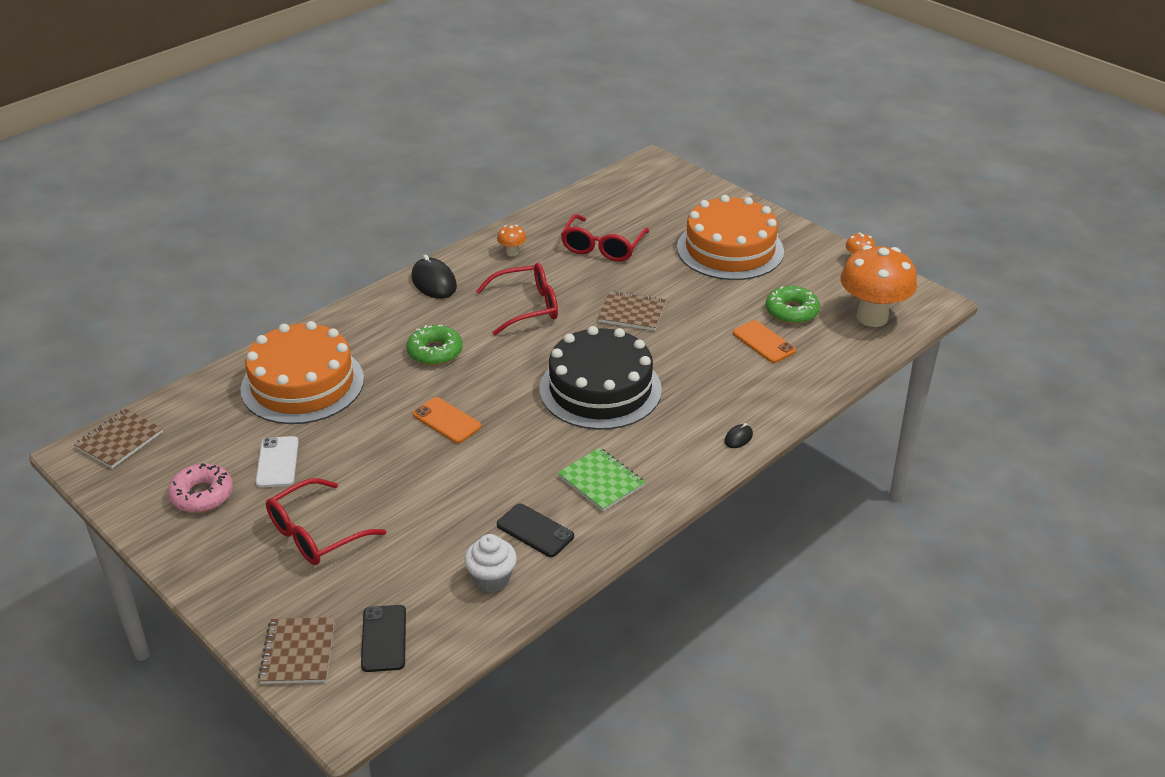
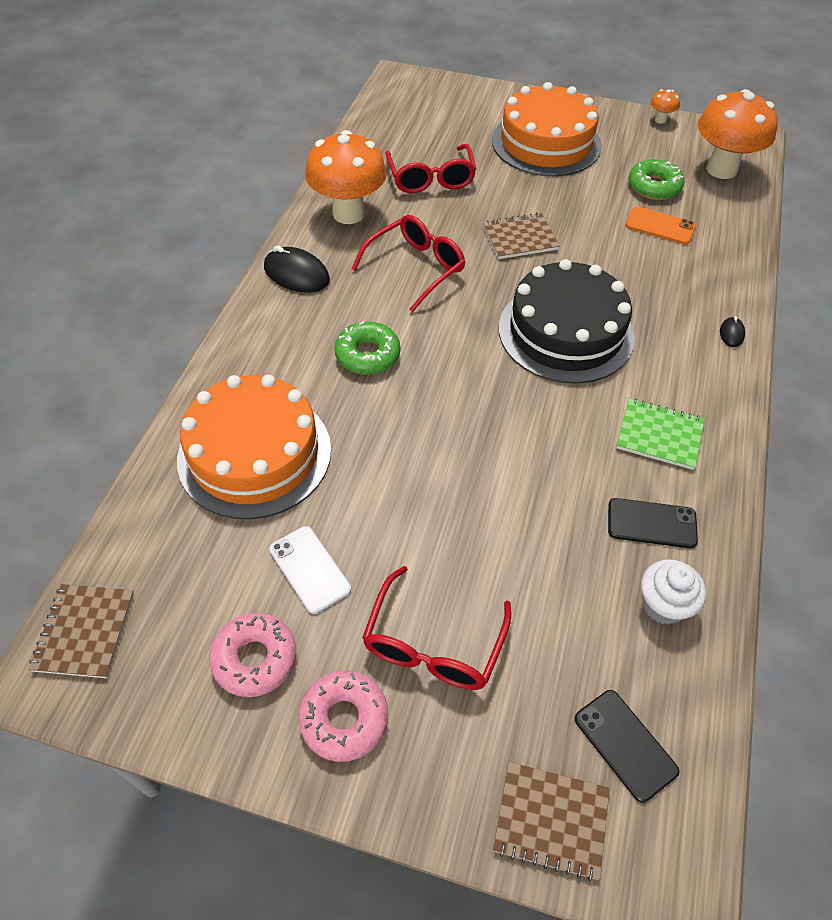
camera: 30 degrees left, 15 degrees up
brown notebook [258,617,335,684] -> brown notebook turned 45 degrees counterclockwise [493,762,610,881]
orange phone [413,397,481,443] -> none
orange mushroom [497,225,526,256] -> orange mushroom [305,130,387,224], size x2.40
none -> pink donut [298,671,388,762]

